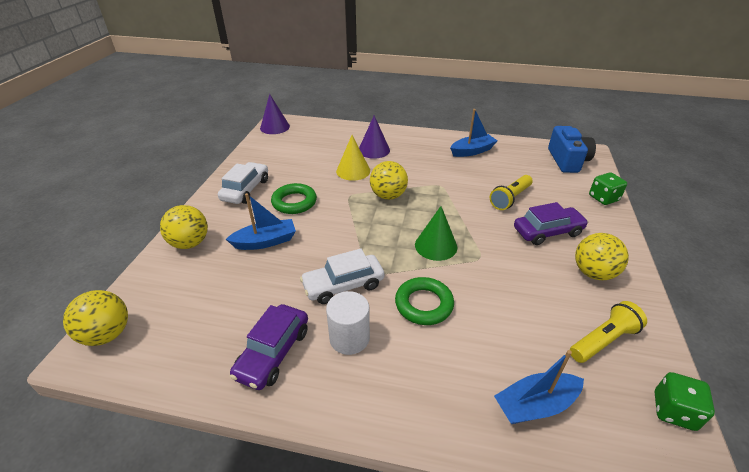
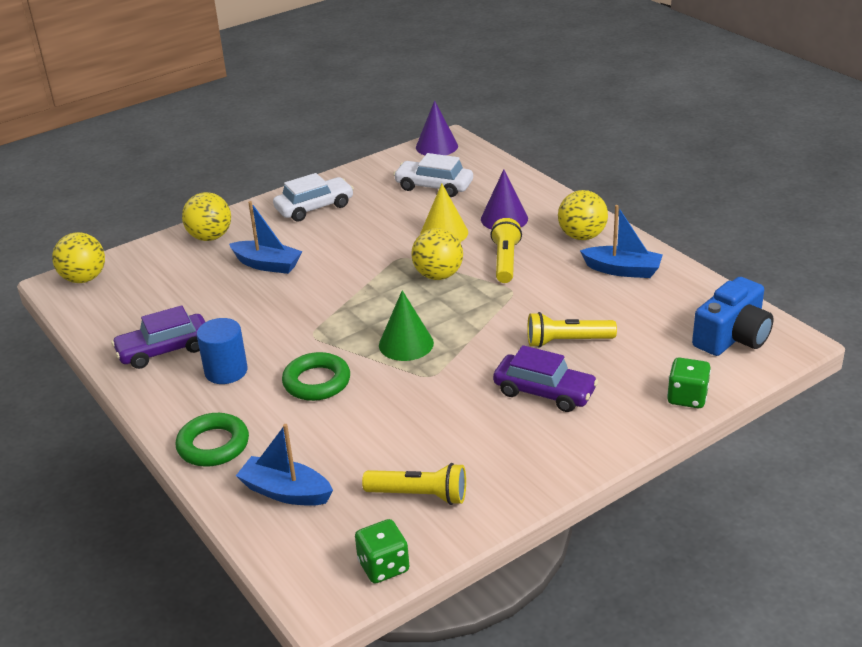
camera: 45 degrees right, 5 degrees down
green ring [271,183,317,214] -> green ring moved to [176,413,249,467]
white car [300,248,385,304] -> white car moved to [393,153,473,197]
white cylinder [326,291,370,355] -> blue cylinder [197,318,248,384]
yellow ball [575,233,629,280] -> yellow ball moved to [558,190,608,240]
none -> yellow flashlight [490,218,522,283]

